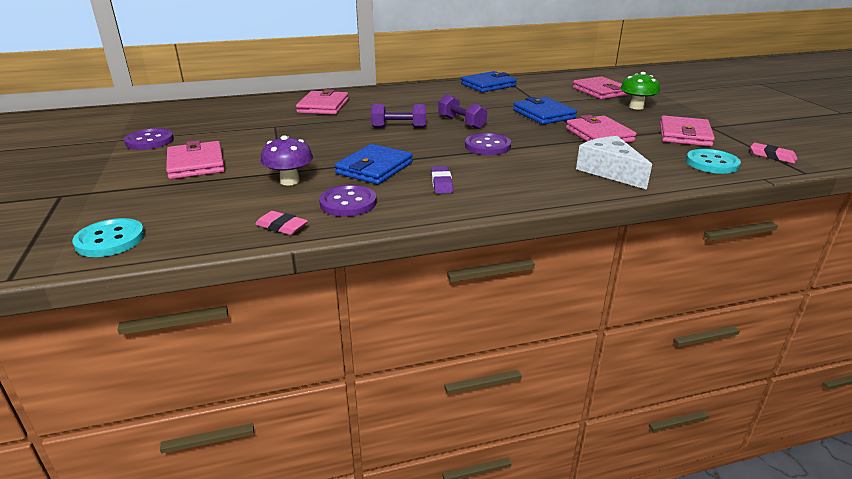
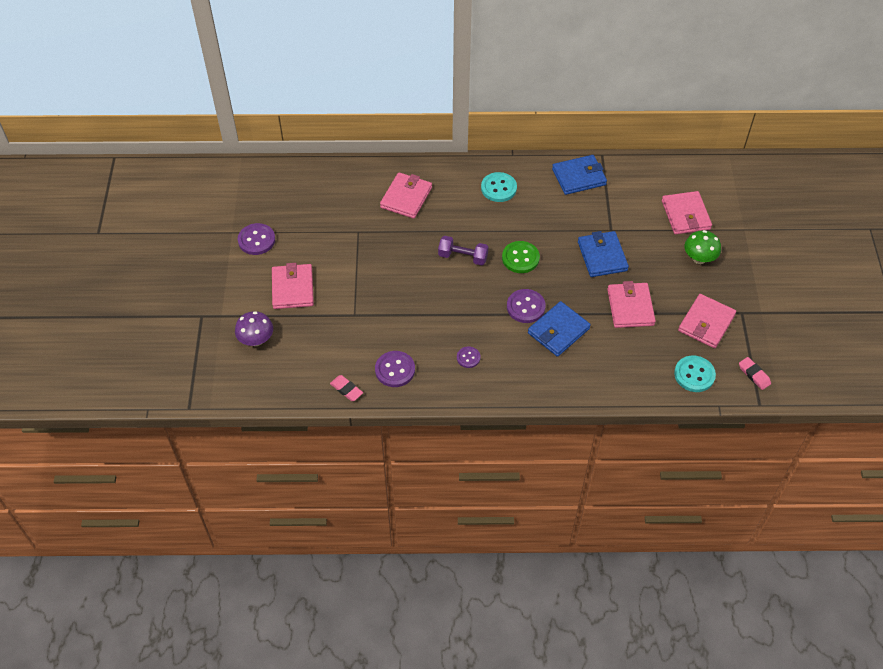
camera: 15 degrees right, 25 degrees up
turquoise button [72,218,145,257] -> turquoise button moved to [481,172,517,202]
purple mushroom [261,135,313,186] -> purple mushroom moved to [235,311,273,346]
blue wallet [335,144,413,184] -> blue wallet moved to [528,301,591,357]
purple eraser [431,166,453,194] -> purple button [457,347,480,368]
purple dumbbell [438,94,487,129] -> green button [502,241,540,273]
white cheese [576,136,652,190] -> none

